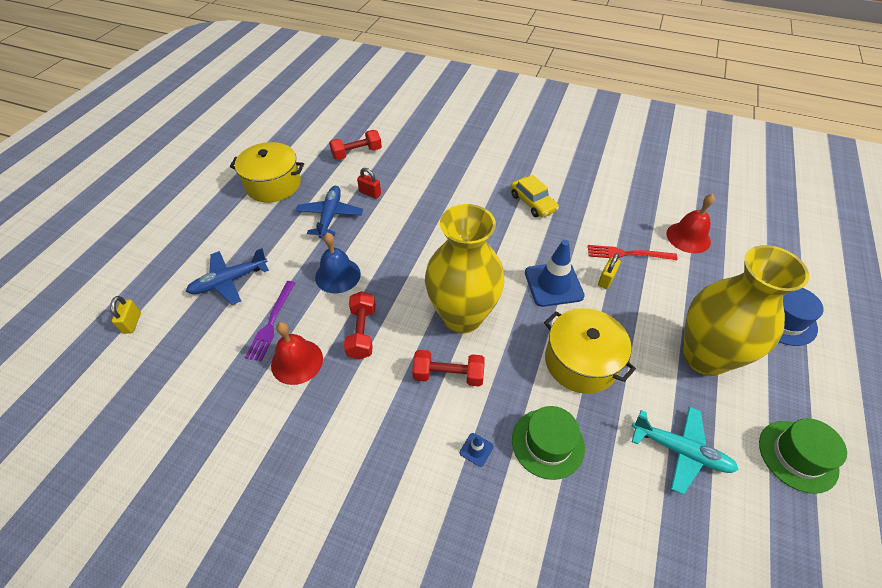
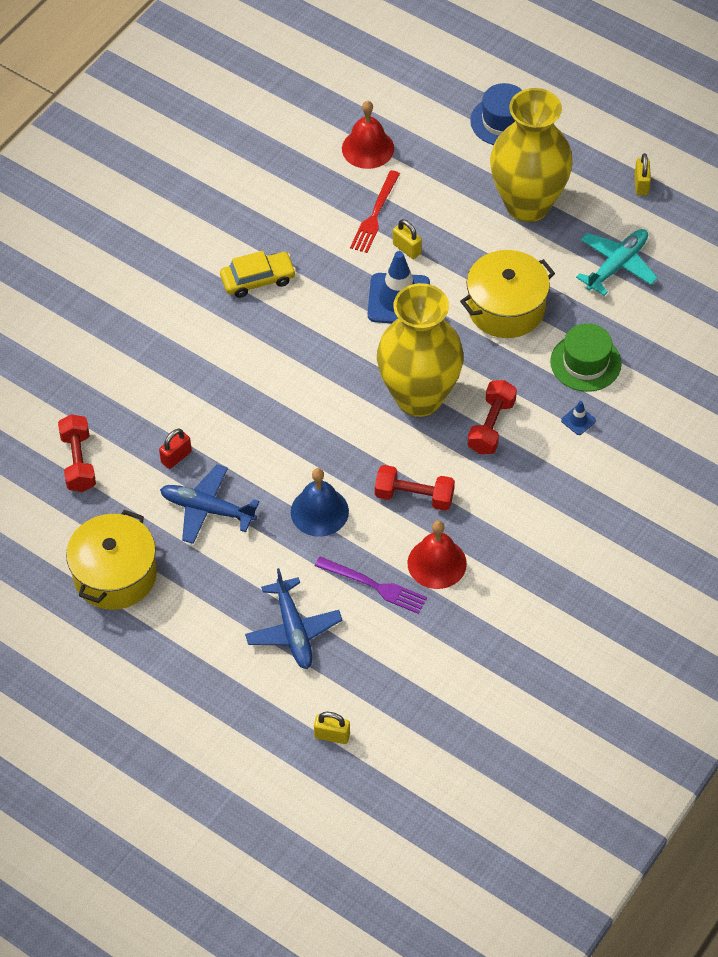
camera: 75 degrees left, 5 degrees up
green hat [759,418,847,494] -> yellow padlock [635,153,651,195]

